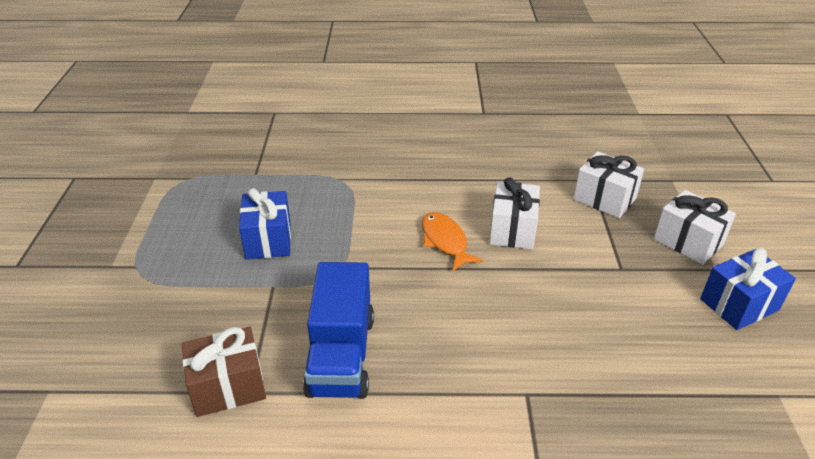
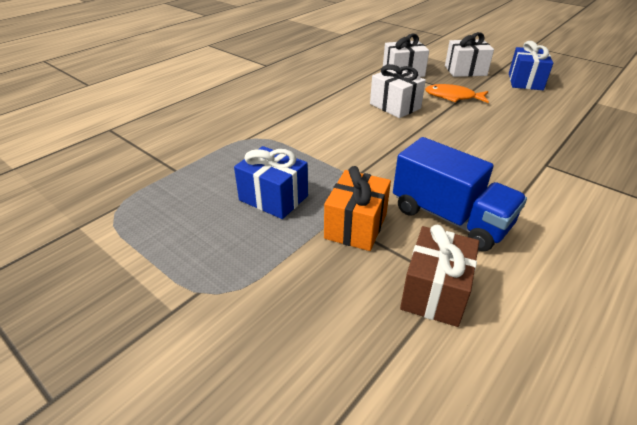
camera: 50 degrees left, 0 degrees up
orange fish [422,212,483,271] -> orange fish moved to [425,84,489,103]
none -> orange gift [324,166,391,251]

